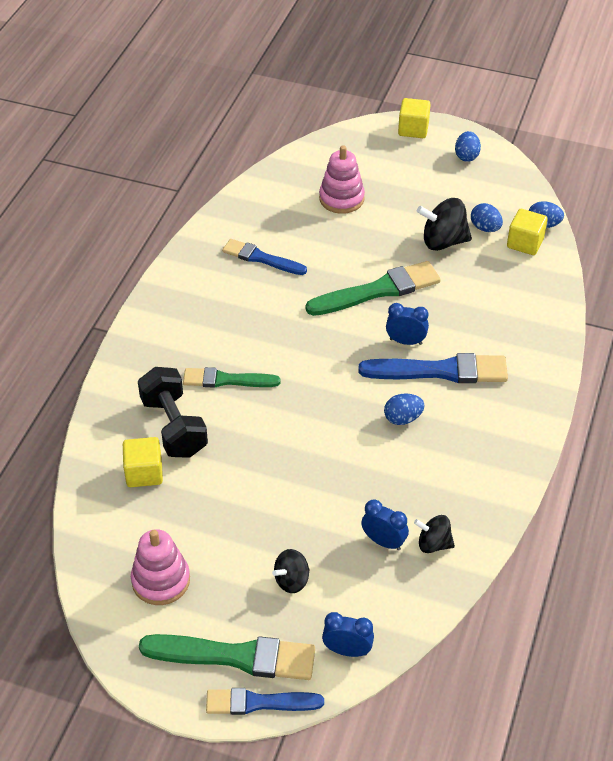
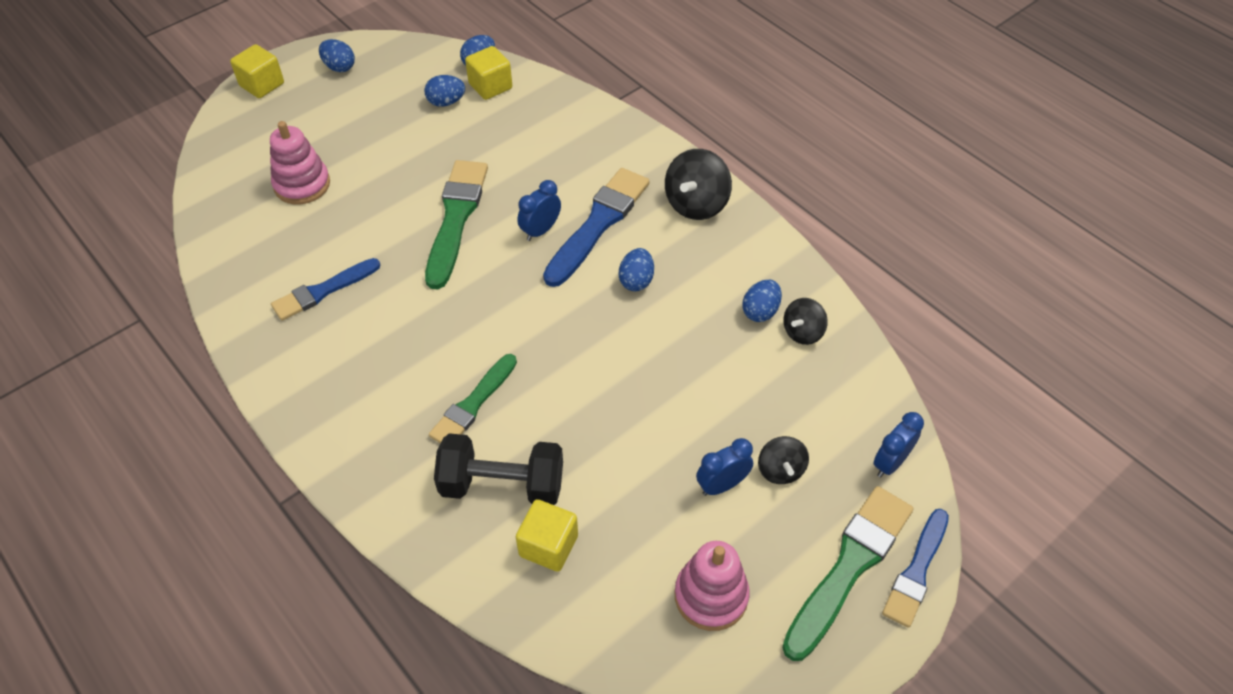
camera: 60 degrees left, 5 degrees up
blue clock [361,499,409,550] -> blue clock moved to [696,438,753,496]
black spinning top [417,198,472,251] -> black spinning top moved to [665,149,732,220]
none -> blue egg [742,280,782,322]

